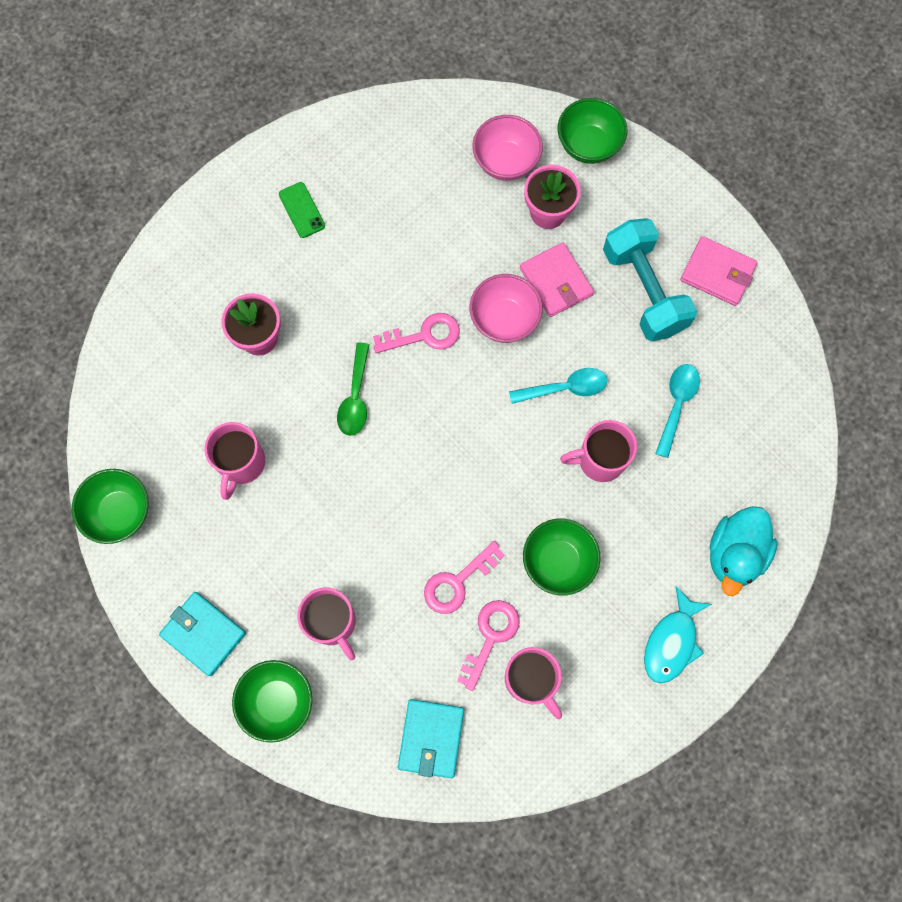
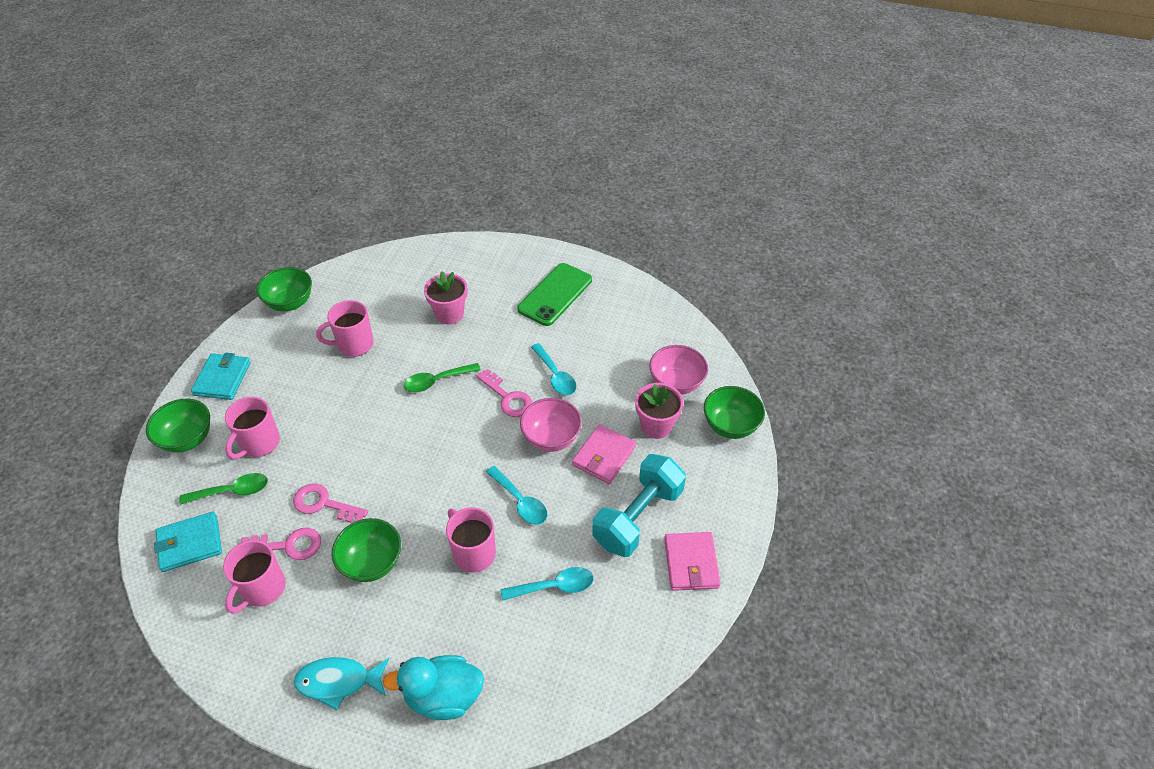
camera: 60 degrees right, 25 degrees down
green phone [279,182,325,238] -> green phone [517,263,592,326], size x1.90
none -> green spoon [179,473,268,505]
none -> turquoise spoon [531,343,577,395]

